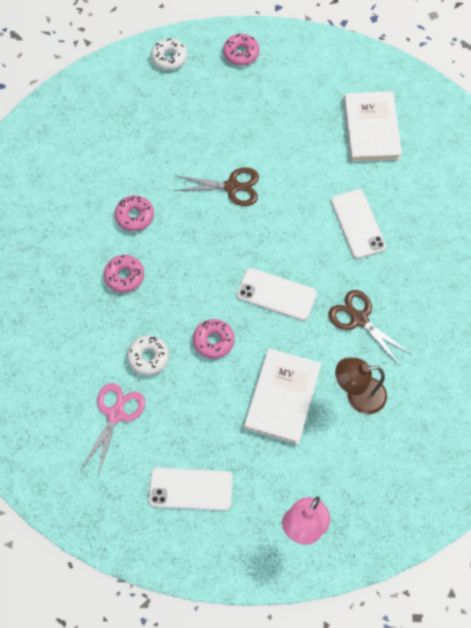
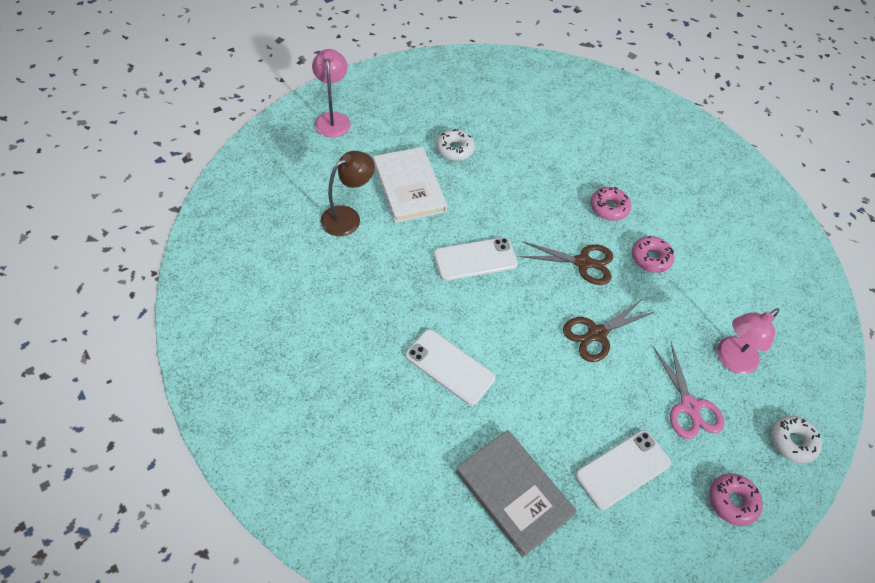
camera: 140 degrees right, 10 degrees down
pink scissors [80,383,145,475] -> pink scissors moved to [653,342,725,439]
white donut [127,335,169,376] -> white donut moved to [436,129,475,161]
white phone [149,468,233,511] -> white phone moved to [575,430,671,510]
pink donut [193,319,235,359] -> none
brown scissors [328,290,412,366] -> brown scissors moved to [519,241,613,285]
white book [344,91,402,162] -> grey book [456,430,577,557]
none -> pink lamp [717,308,779,374]

